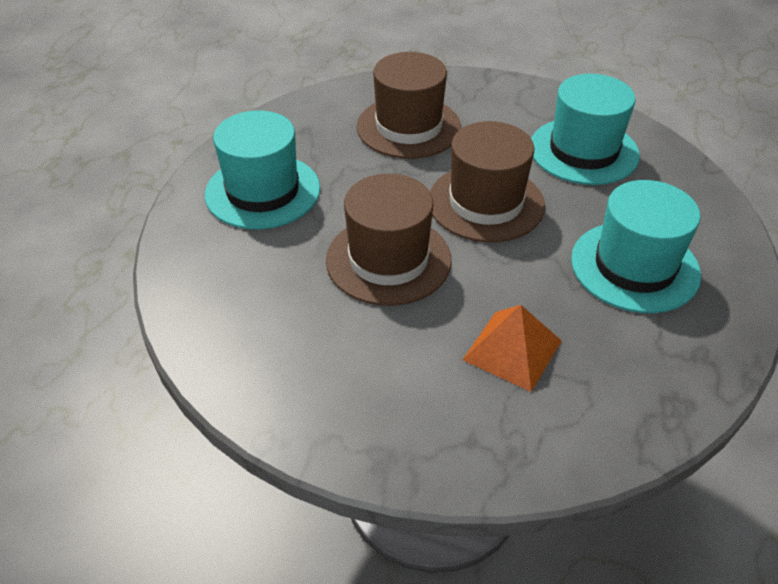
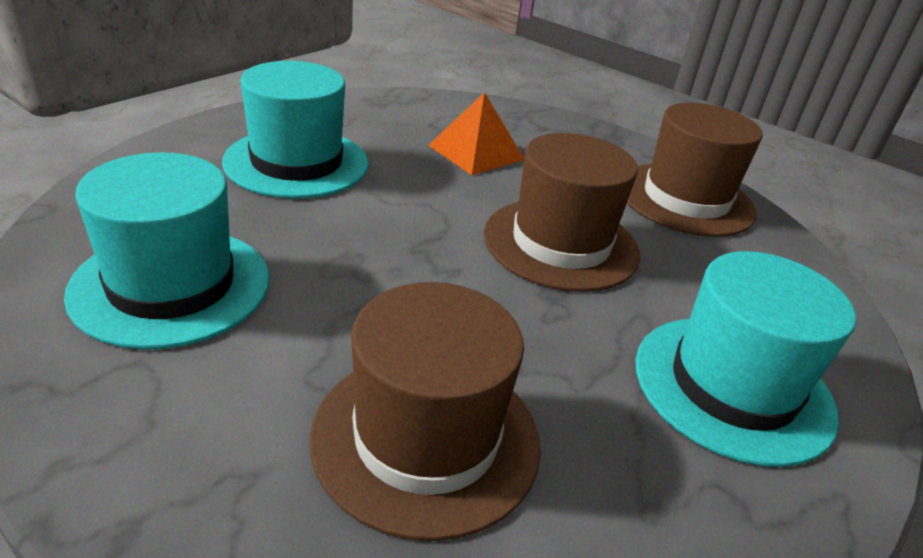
camera: 165 degrees left, 10 degrees down
brown hat [430,121,545,242] -> brown hat moved to [627,103,763,237]

